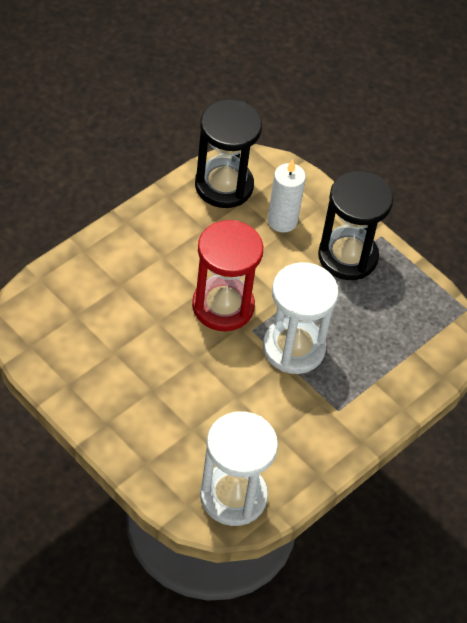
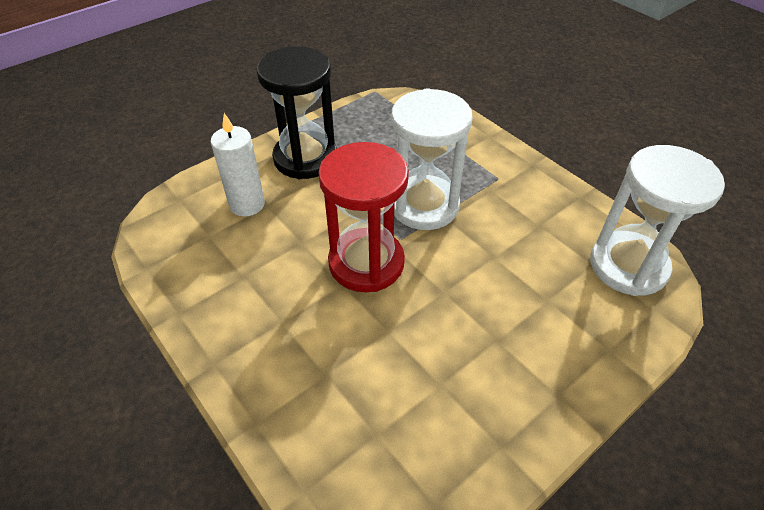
camera: 80 degrees left, 5 degrees down
black hourglass [195,99,262,208] -> none

